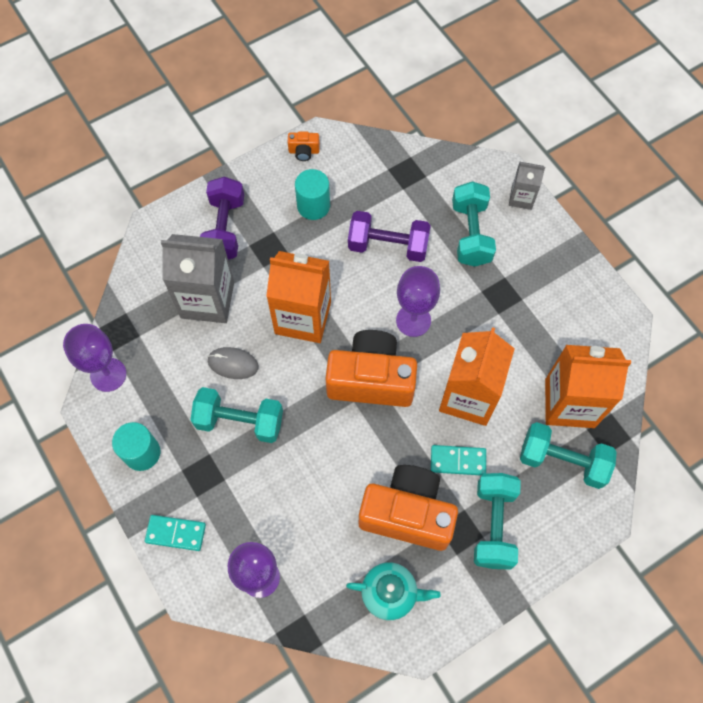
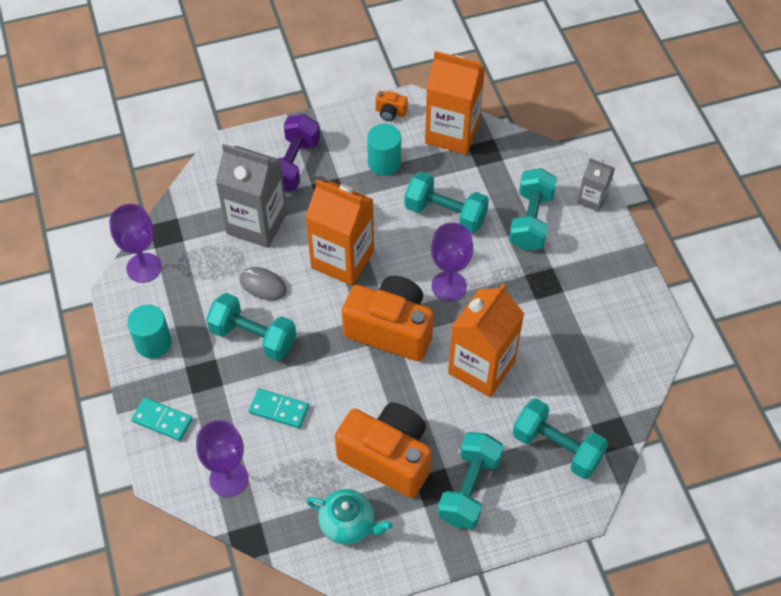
camera: 15 degrees right, 10 degrees down
purple dumbbell [348,211,431,262] -> turquoise dumbbell [405,171,489,234]
turquoise domino [431,445,486,476] -> turquoise domino moved to [249,388,309,429]
orange carton [545,345,631,428] -> orange carton moved to [425,51,485,155]

